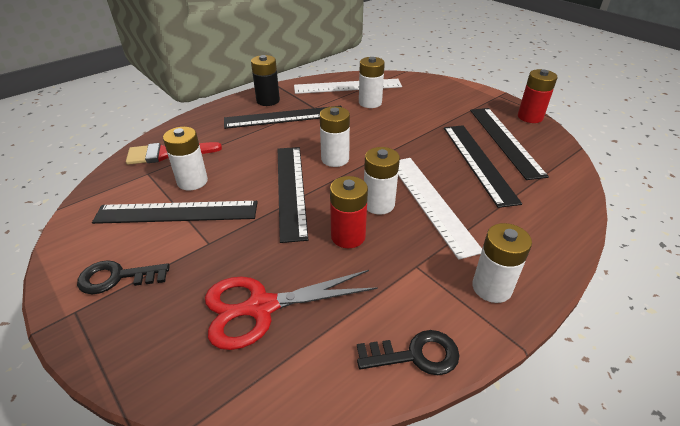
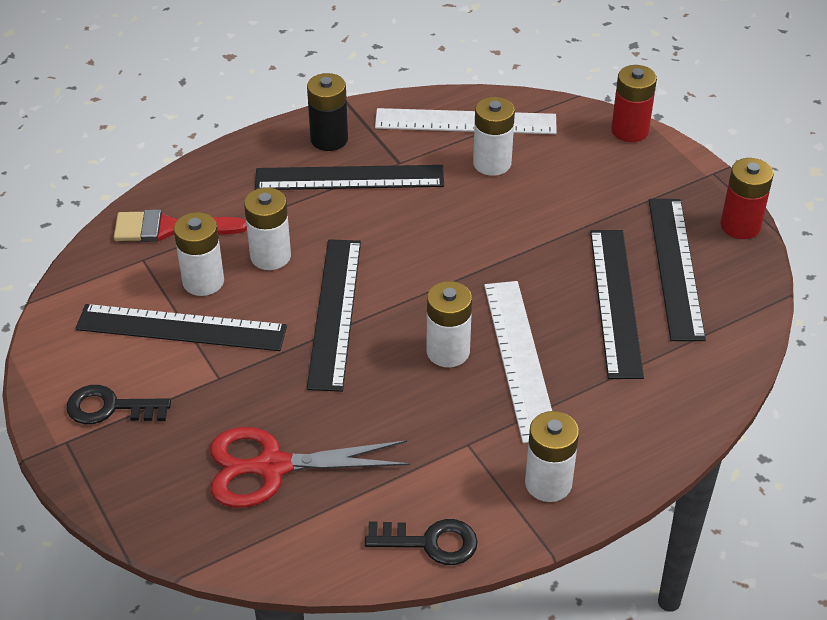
camera: 10 degrees right, 5 degrees up
white battery [320,106,350,167] -> white battery moved to [244,187,291,270]
red battery [330,176,368,248] -> red battery moved to [611,65,657,142]

